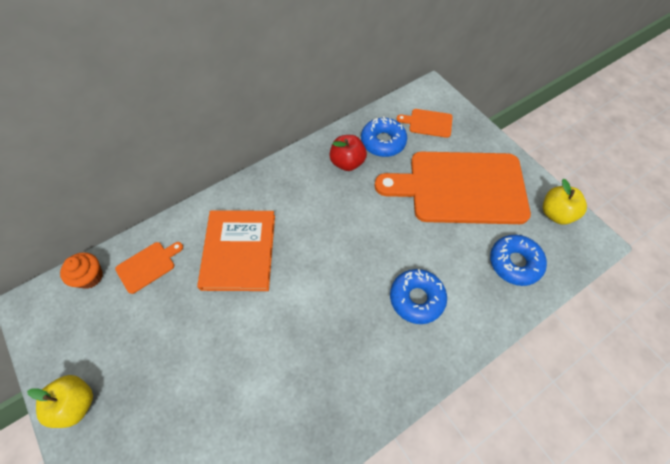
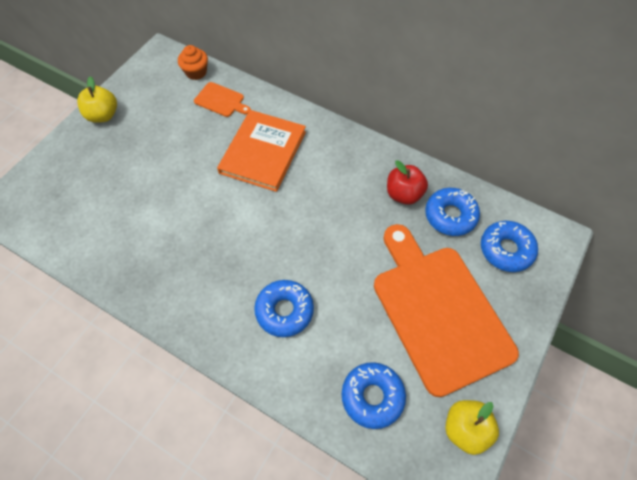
camera: 65 degrees right, 0 degrees up
orange book [197,210,275,291] -> orange book turned 45 degrees counterclockwise [217,110,306,192]
orange cutting board [397,109,453,138] -> blue donut [481,221,538,272]

